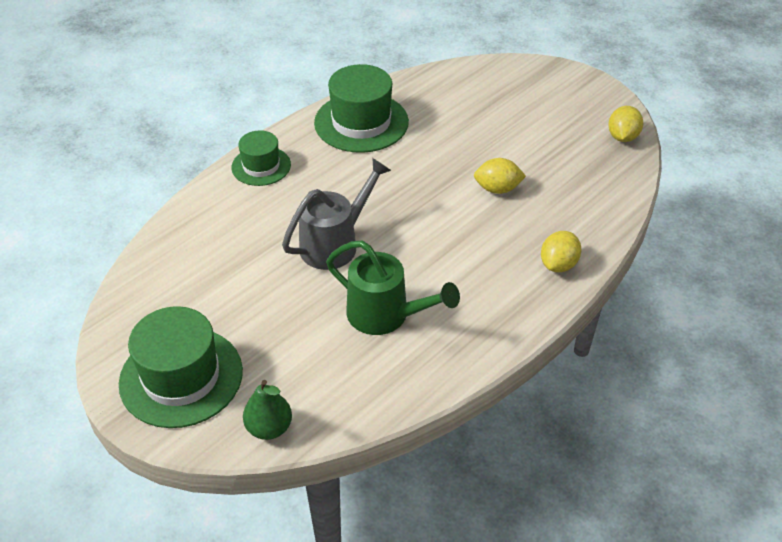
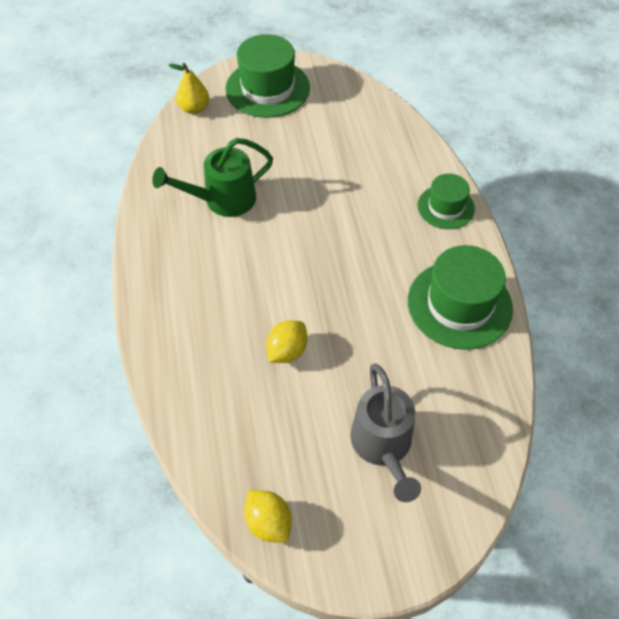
camera: 125 degrees right, 10 degrees up
green pear [243,380,292,440] -> yellow pear [168,63,209,114]
grey watering can [282,158,391,270] -> grey watering can moved to [350,364,421,502]
yellow lemon [541,231,581,272] -> none

